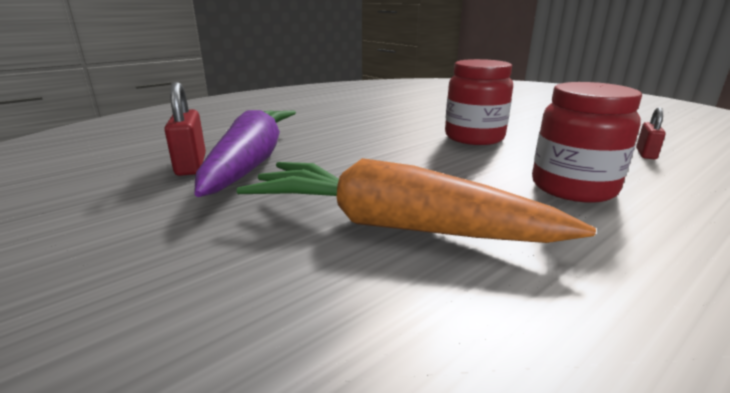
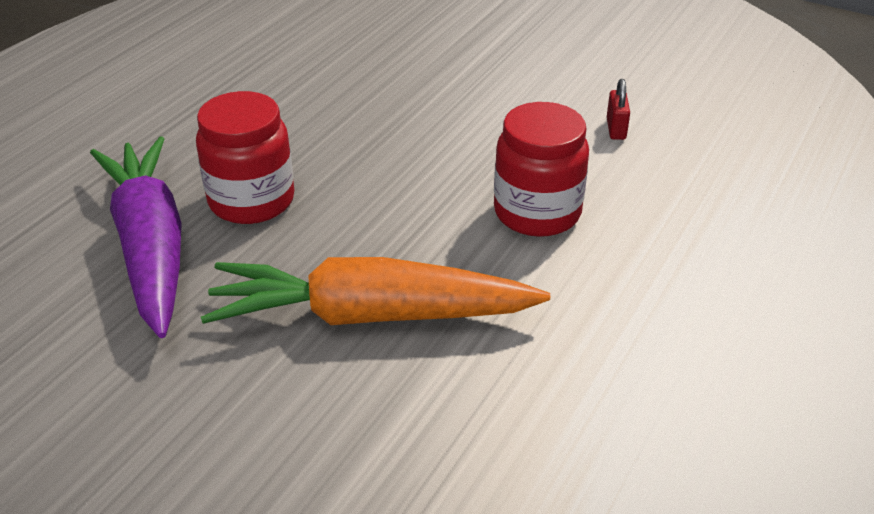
camera: 20 degrees left, 15 degrees up
red padlock [164,82,206,176] -> none
red jar [445,59,513,145] -> red jar moved to [196,91,294,224]

